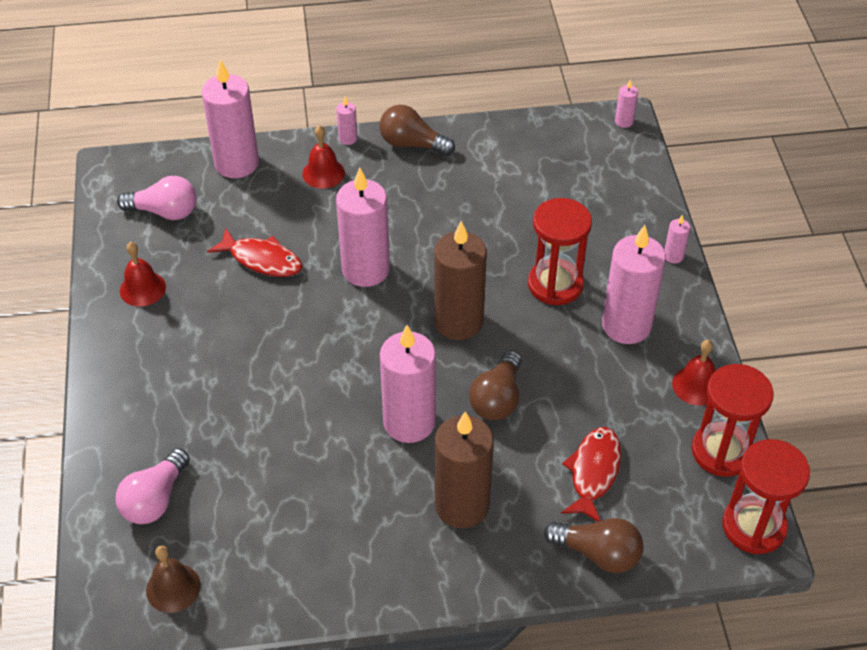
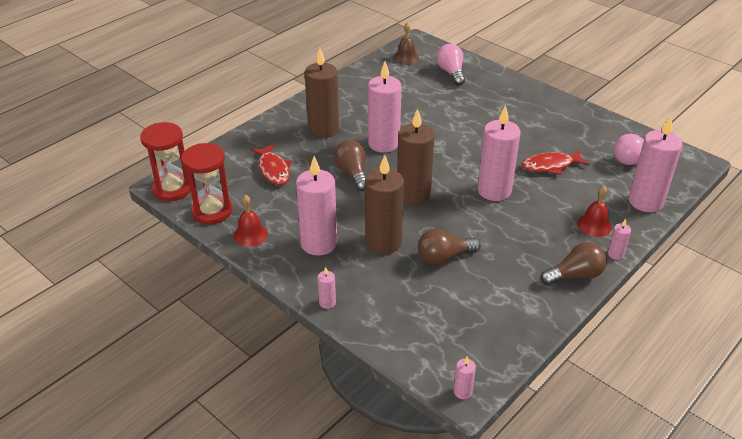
camera: 140 degrees right, 10 degrees down
red bell [120,242,166,307] -> none
red hourglass [528,198,592,305] -> brown candle [365,155,404,254]
brown light bulb [544,518,644,573] -> brown light bulb moved to [418,229,481,265]

